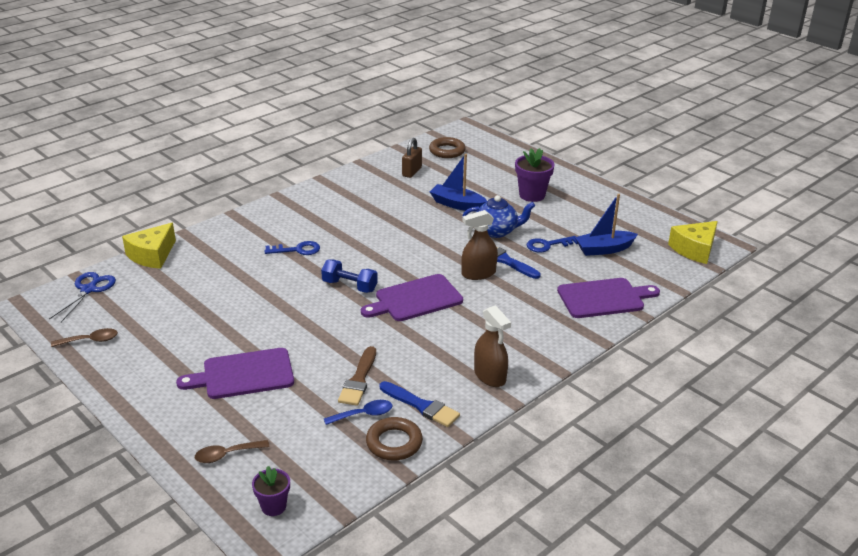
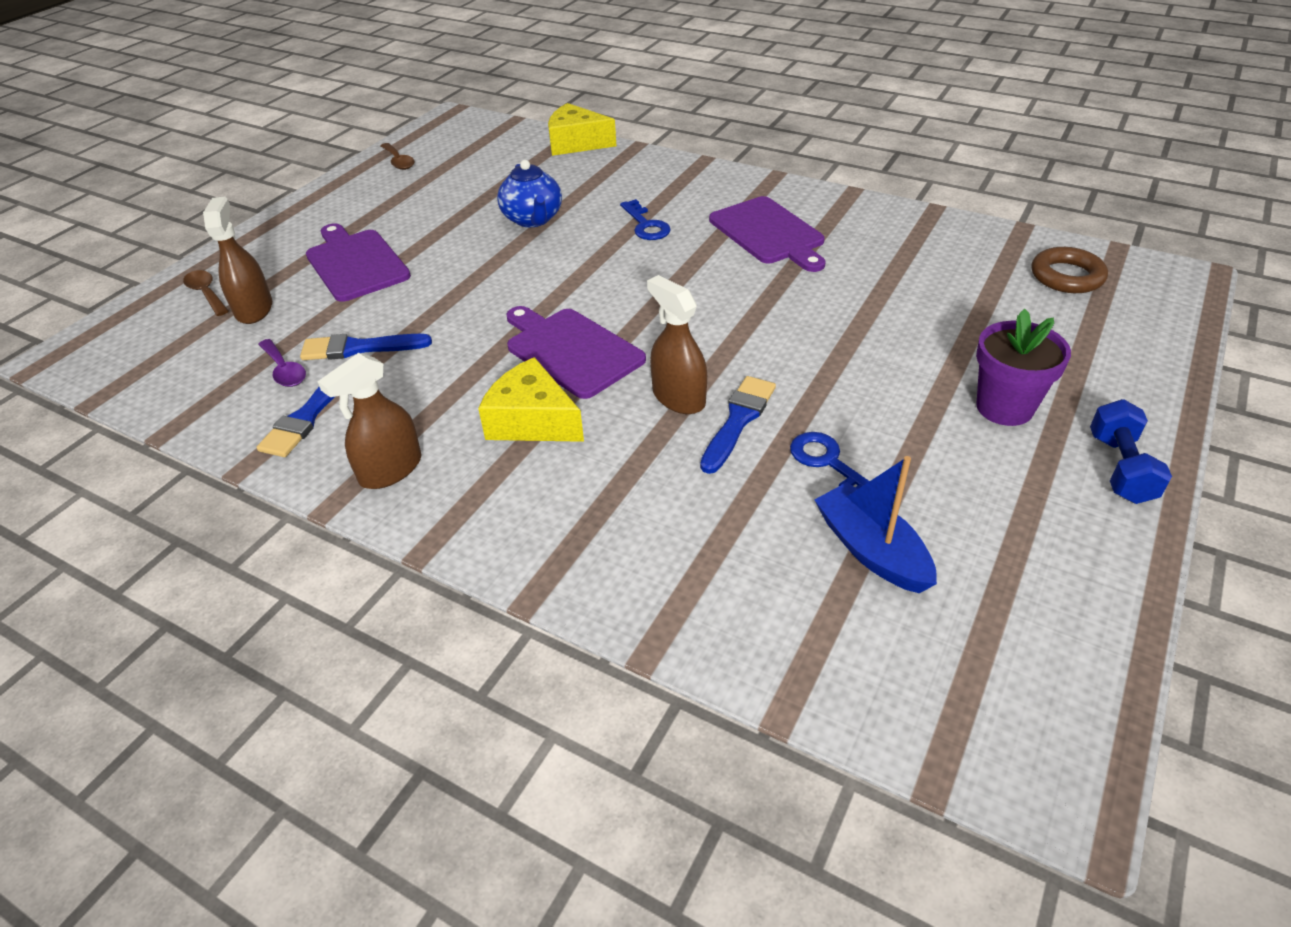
camera: 75 degrees right, 10 degrees up
blue scissors [49,272,116,322] -> none
purple flower pot [252,466,290,516] -> none
blue dumbbell [321,260,378,293] -> blue dumbbell moved to [1090,399,1172,504]
blue spoon [324,400,393,425] -> purple spoon [258,339,306,387]
brown brush [338,346,376,406] -> blue brush [300,334,432,360]
brown ring [366,417,423,460] -> none
brown padlock [402,138,422,178] -> none
blue boat [430,154,487,212] -> none
blue teapot [462,195,535,238] -> blue teapot moved to [497,160,562,227]
purple cutting board [557,278,660,318] -> purple cutting board moved to [709,196,826,272]
yellow cheese [668,221,718,264] -> yellow cheese moved to [478,357,584,442]
none -> brown spray bottle [203,196,272,324]

